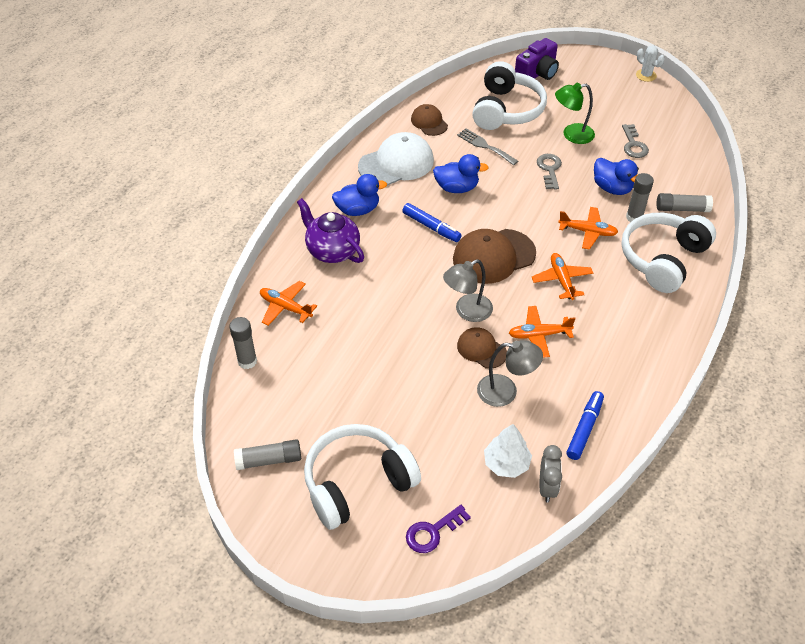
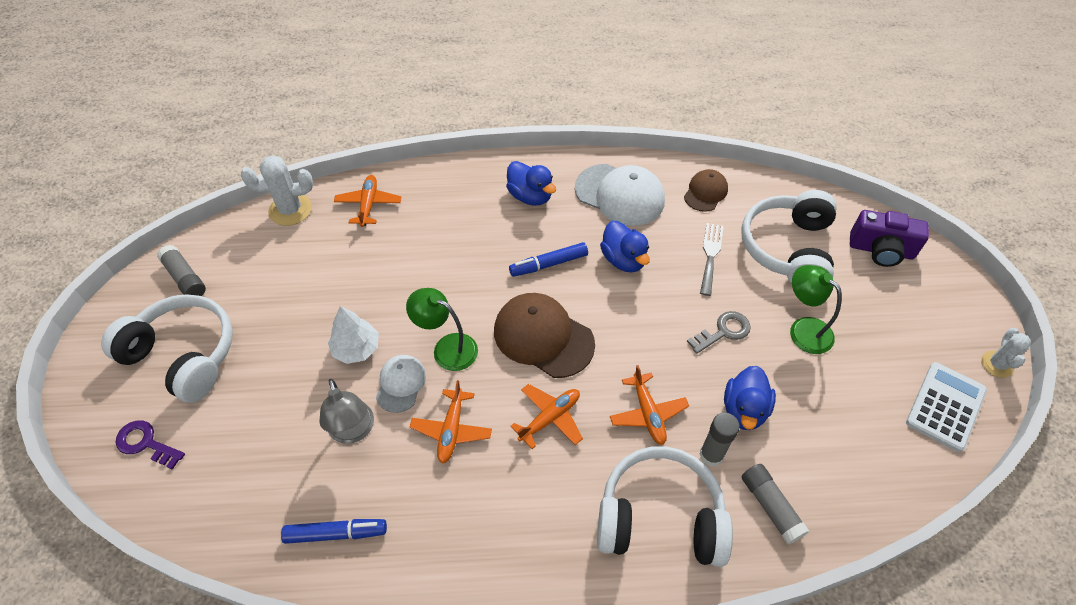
camera: 60 degrees right, 5 degrees up
grey glue stick [229,317,257,369] -> white cactus [241,155,313,226]
purple teapot [297,198,364,263] -> none
blue marker [402,203,462,242] -> blue marker turned 60 degrees clockwise [509,242,588,277]
grey lamp [443,259,493,322] -> green lamp [406,288,478,371]
brown cap [457,327,507,369] -> white cap [376,355,426,413]
white headphones [472,61,547,130] -> white headphones turned 120 degrees clockwise [741,190,837,283]
white tree [484,424,532,478] -> white tree moved to [328,306,379,364]
orange plane [509,306,576,358] -> orange plane turned 135 degrees counterclockwise [410,380,492,464]
grey clock [540,445,562,502] -> none
grey key [622,124,649,158] -> none
none -> white calculator [906,362,987,452]

